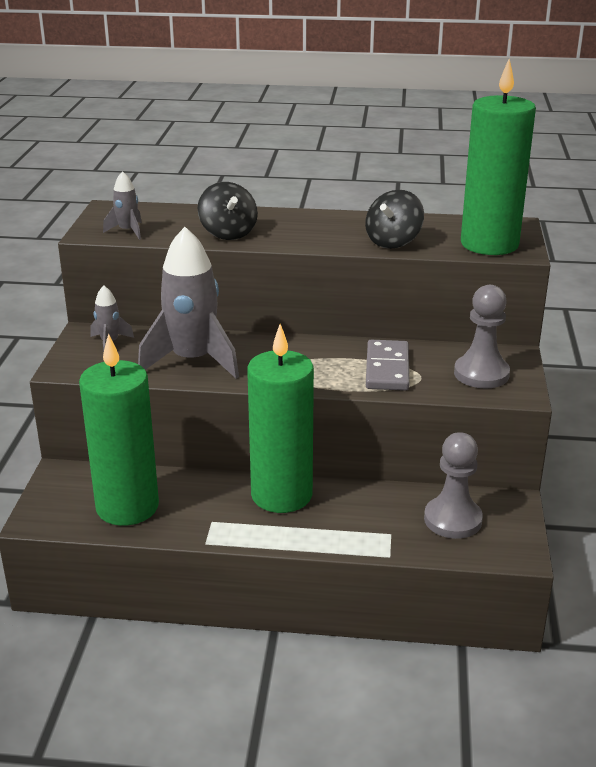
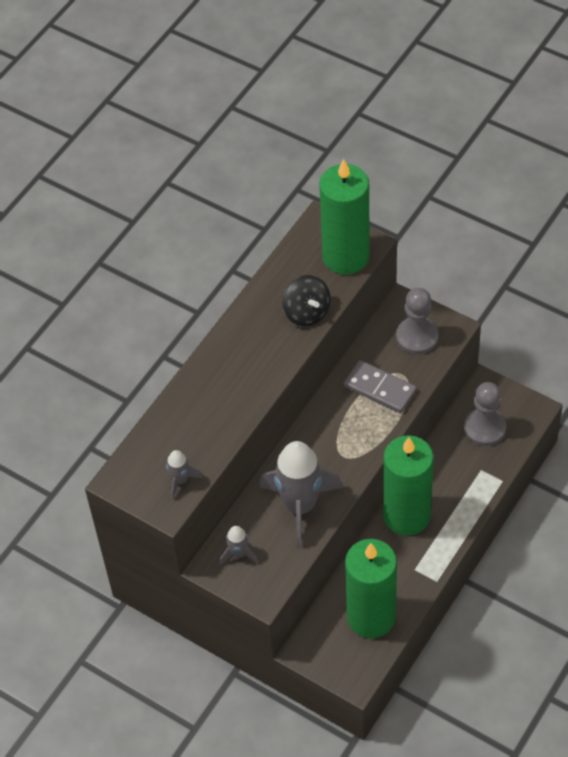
camera: 60 degrees left, 25 degrees up
black spinning top [198,182,258,240] -> none

